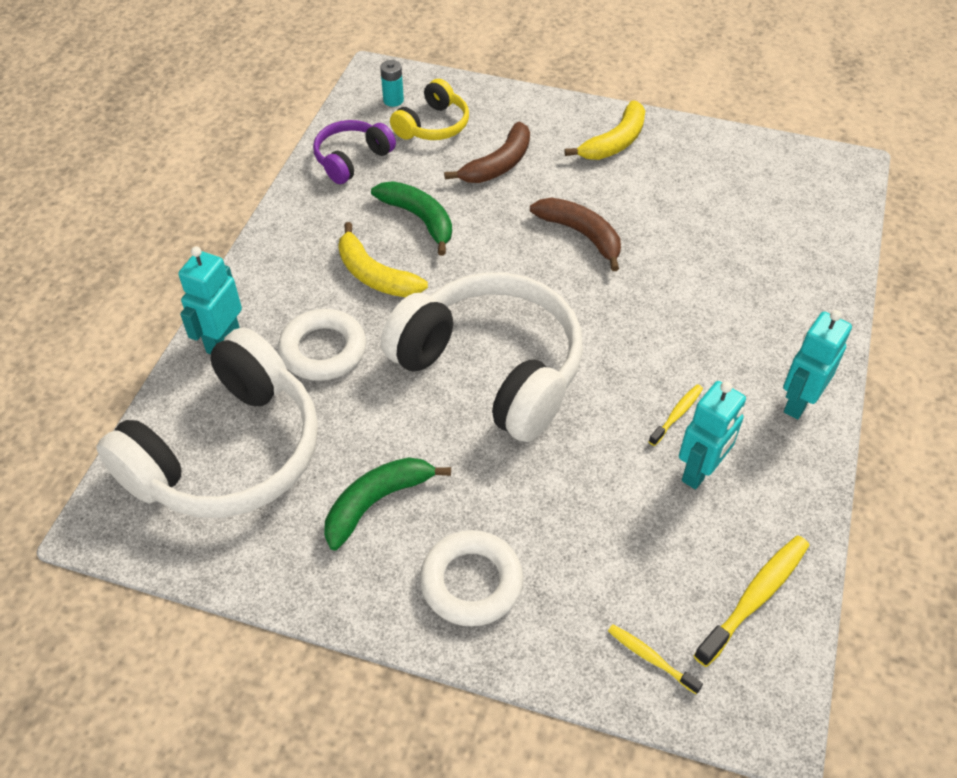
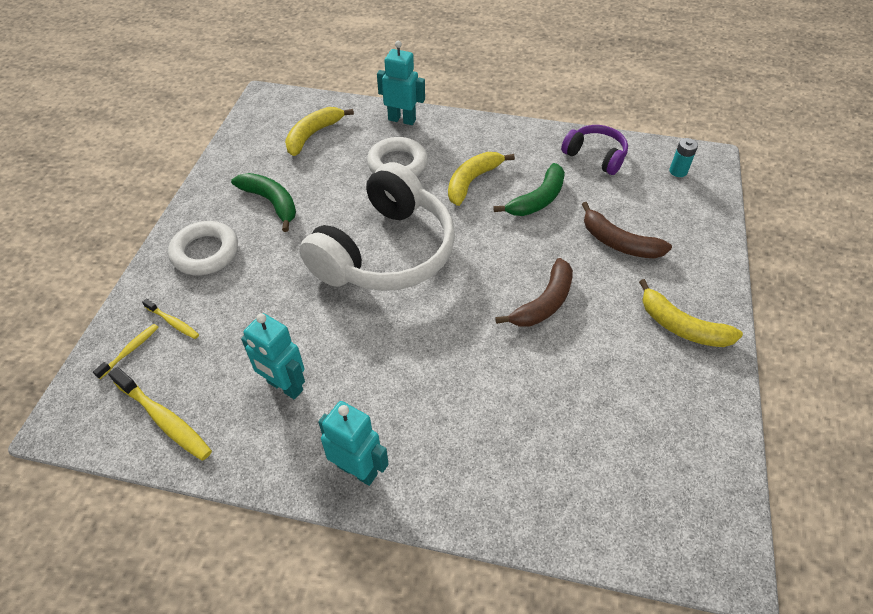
camera: 85 degrees right, 0 degrees up
white headphones [96,328,318,518] -> yellow banana [285,107,354,156]
yellow headphones [390,79,469,140] -> none
yellow toothbrush [648,384,703,446] -> yellow toothbrush moved to [142,299,199,339]

